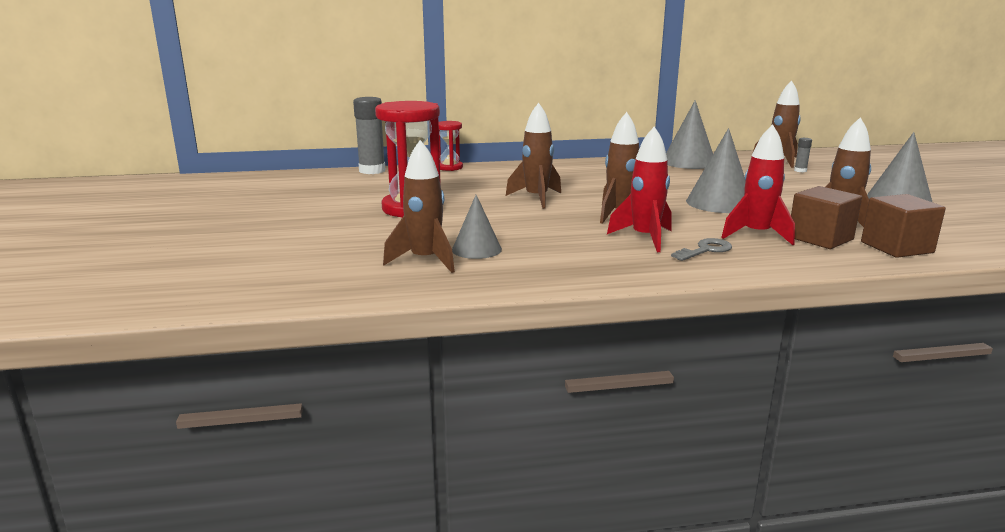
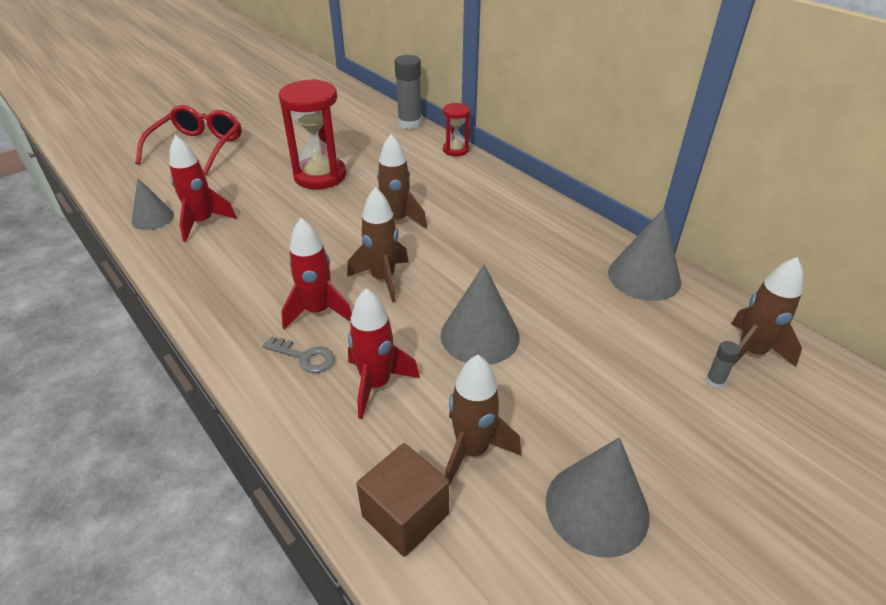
camera: 60 degrees right, 20 degrees up
brown rocket [383,140,455,273] -> red rocket [169,135,237,242]
grey cone [452,195,502,259] -> grey cone moved to [132,178,174,230]
brown cube [791,186,862,249] -> none
none -> red glasses [135,105,242,175]

